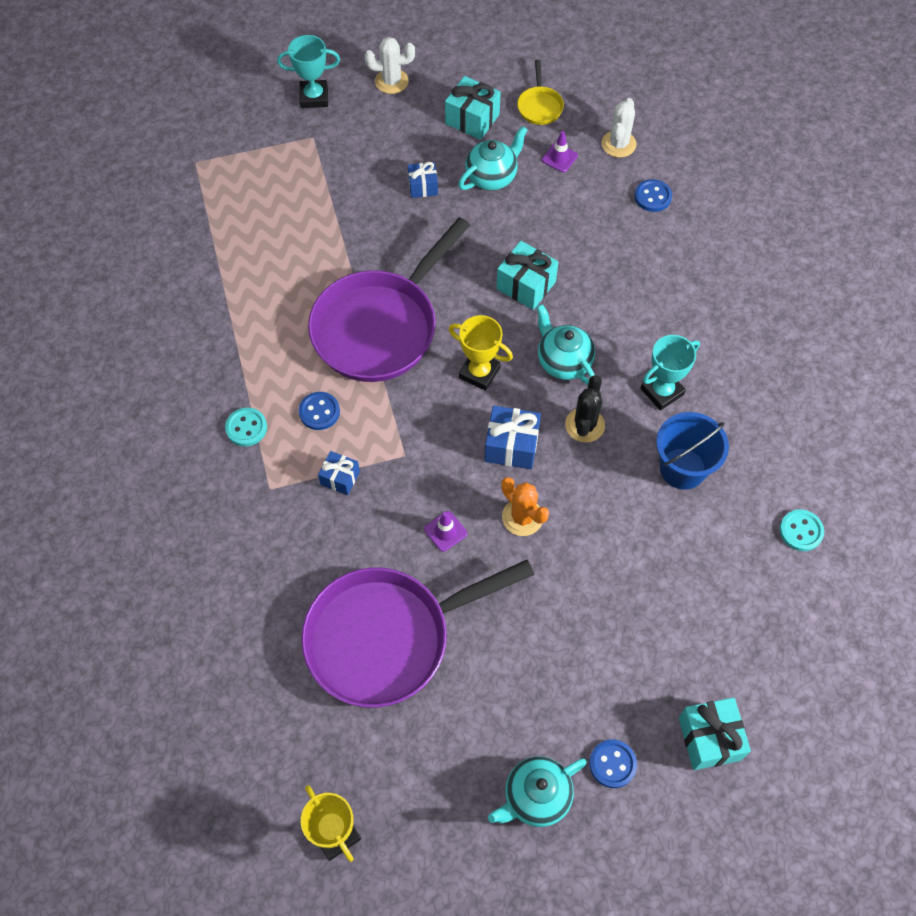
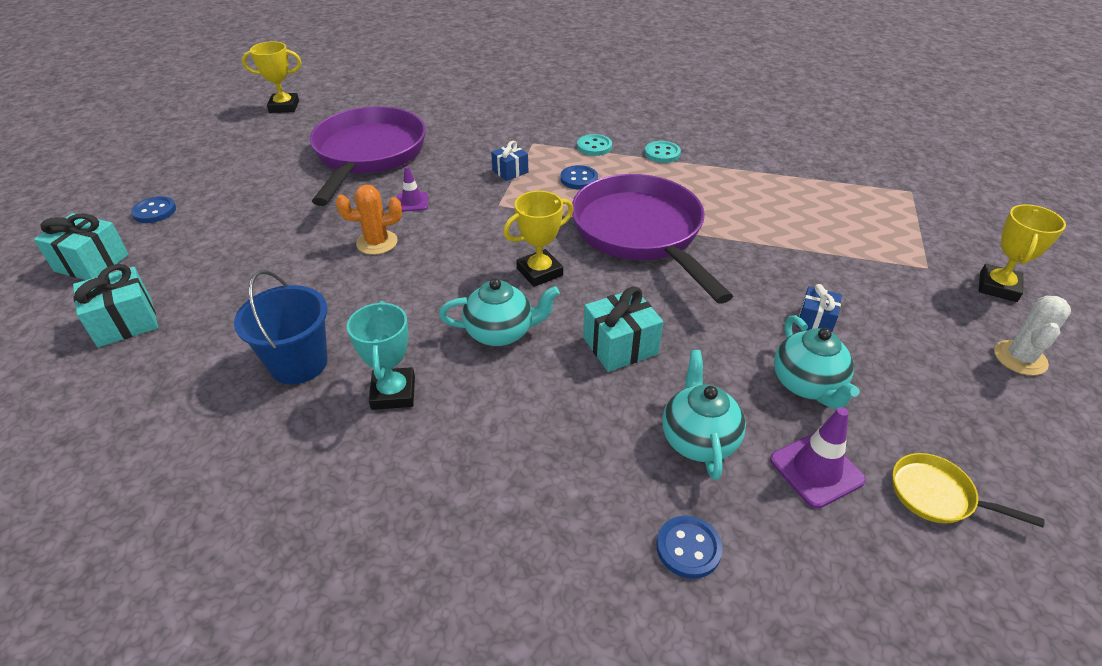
camera: 120 degrees right, 20 degrees down
turquoise trophy [277,35,340,108] -> yellow trophy [979,204,1066,302]
turquoise gift [445,76,501,140] -> turquoise gift moved to [73,264,158,347]
blue gift [484,406,541,469] -> none
turquoise teapot [488,756,587,827] -> turquoise teapot moved to [662,350,746,480]
purple traffic cone [542,131,578,172] -> purple traffic cone [770,407,866,508], size x1.53
black cactus [565,375,605,443] -> none
white cactus [601,98,637,158] -> none
turquoise button [780,509,824,551] -> turquoise button moved to [645,141,681,163]

